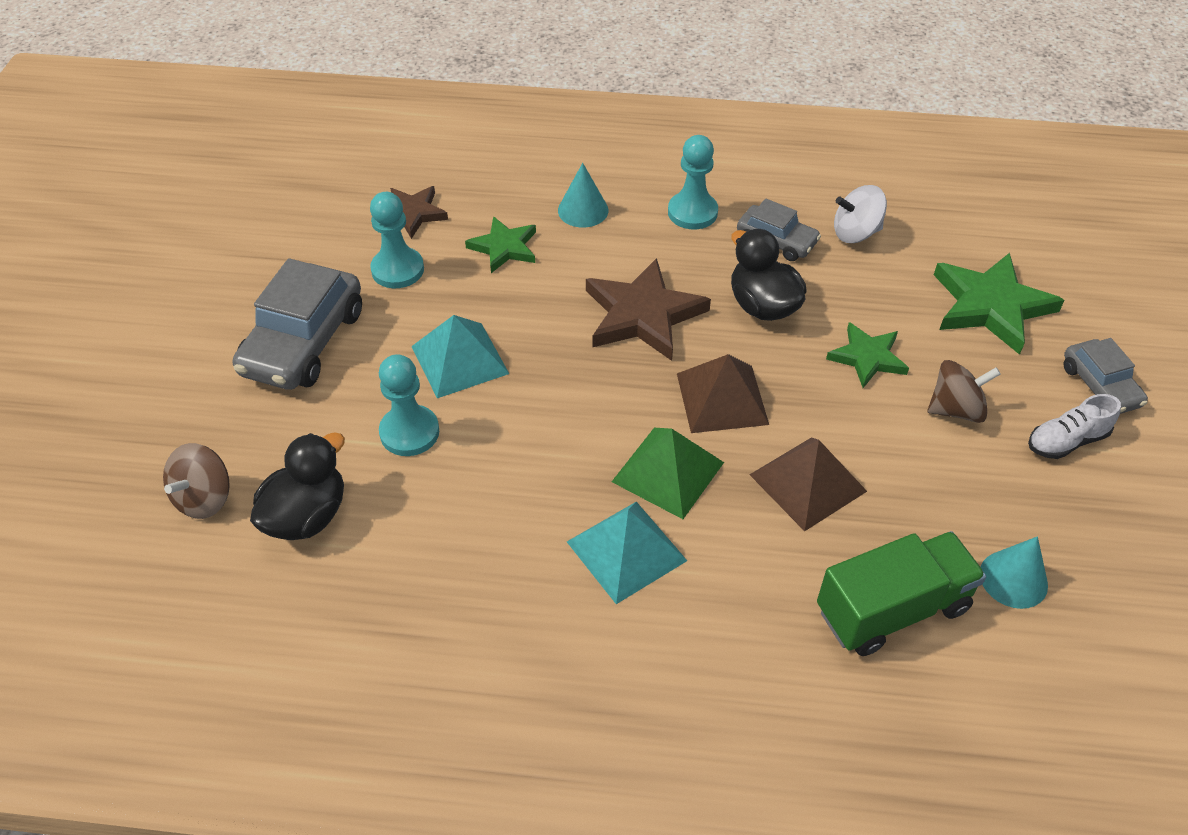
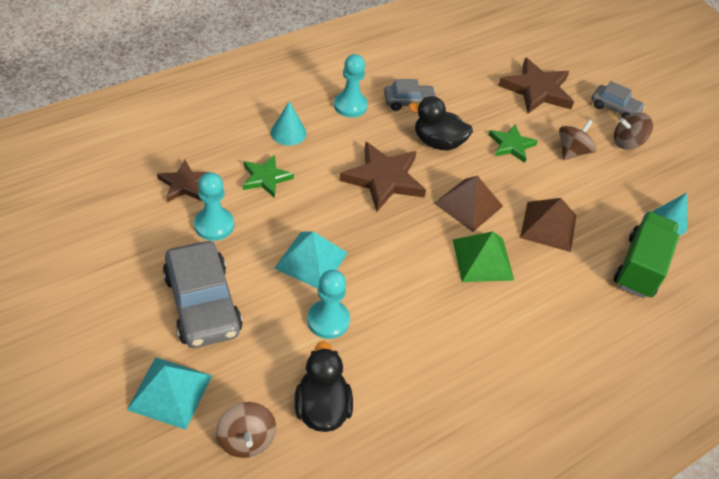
camera: 45 degrees left, 0 degrees up
turquoise pyramid [567,502,687,604] -> turquoise pyramid moved to [127,357,212,430]
white spinning top [834,185,887,243] -> none
green star [934,253,1065,355] -> brown star [498,58,574,114]
white shoe [1028,394,1121,459] -> brown spinning top [614,112,653,150]

